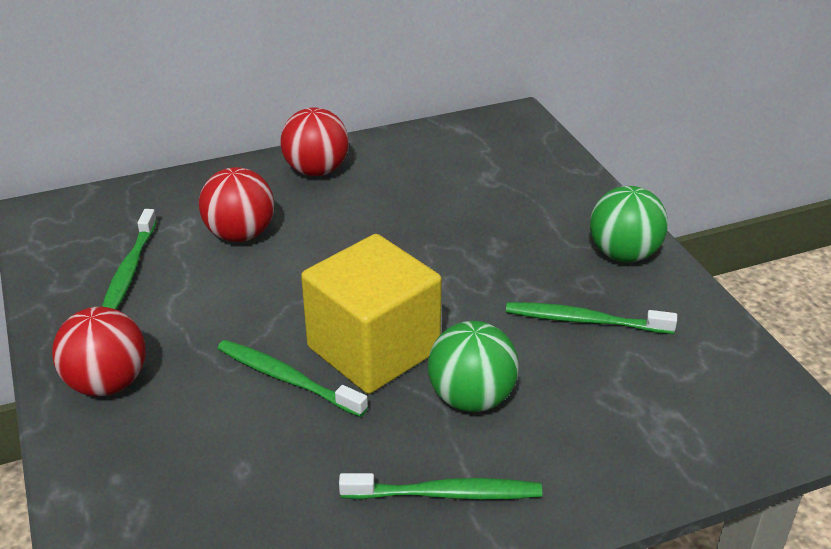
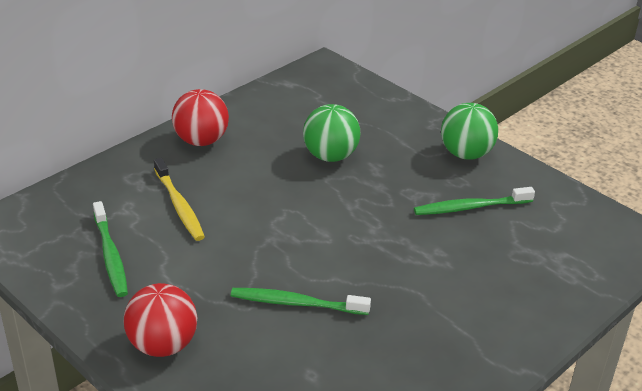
camera: 25 degrees left, 0 degrees up
red ball [199,167,274,242] -> yellow toothbrush [154,158,205,241]
yellow cube [301,234,442,394] -> none
green toothbrush [339,473,542,500] -> none
green ball [428,321,519,412] -> green ball moved to [303,104,360,162]

